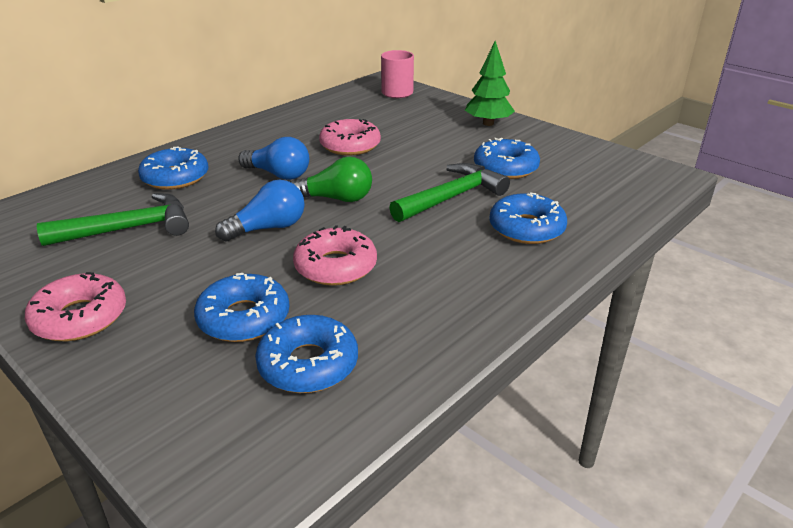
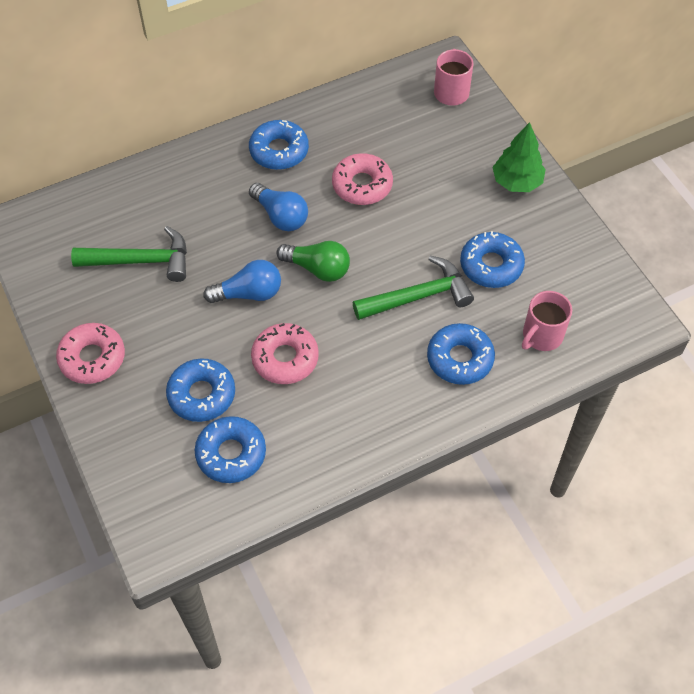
camera: 20 degrees right, 25 degrees up
blue donut [138,147,209,190] -> blue donut moved to [249,120,309,170]
none -> pink mug [522,291,572,351]

